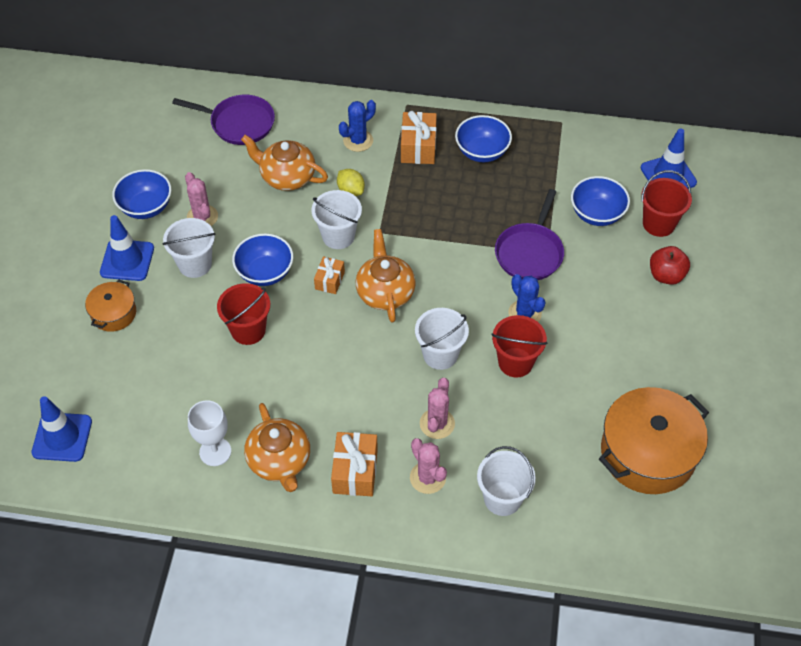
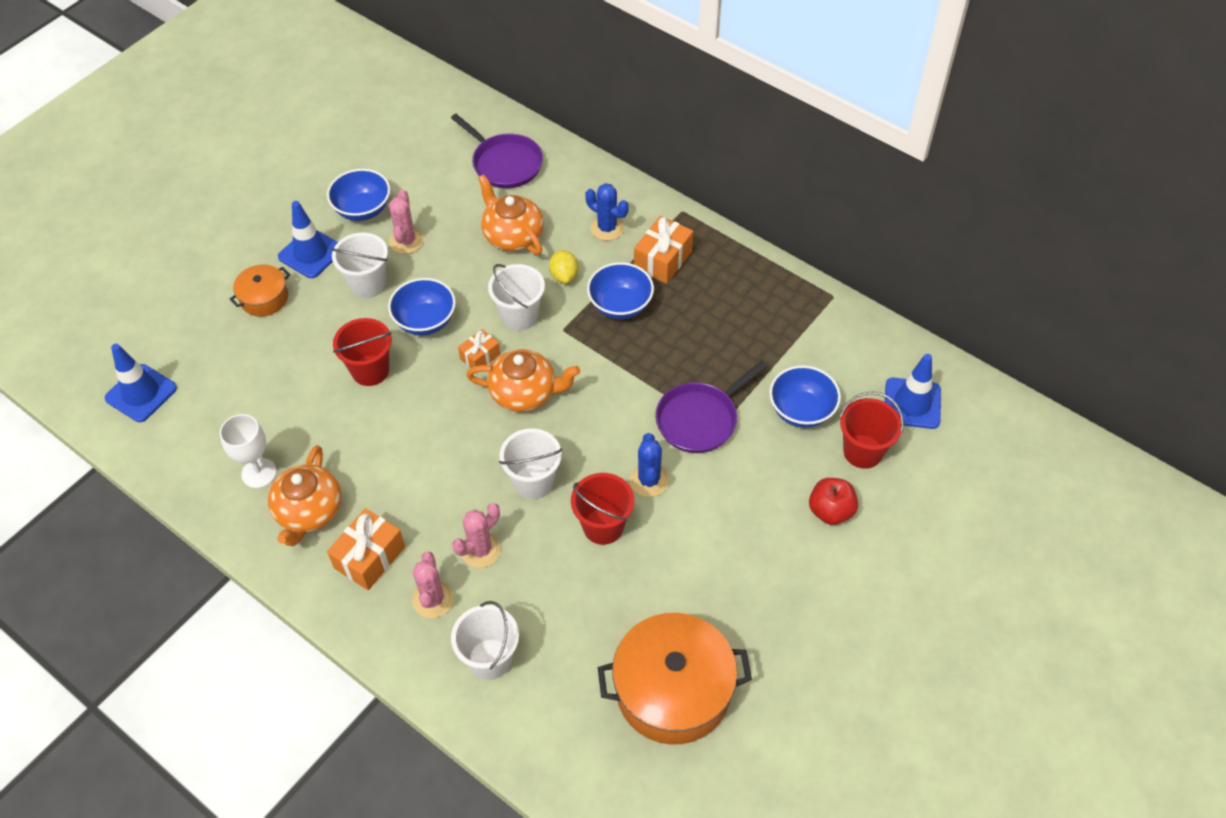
camera: 30 degrees right, 0 degrees up
blue cactus [339,100,376,152] -> blue cactus turned 45 degrees clockwise [585,183,629,241]
orange teapot [356,229,416,323] -> orange teapot turned 75 degrees clockwise [466,349,580,412]
blue bowl [455,115,512,162] -> blue bowl moved to [587,262,654,319]

